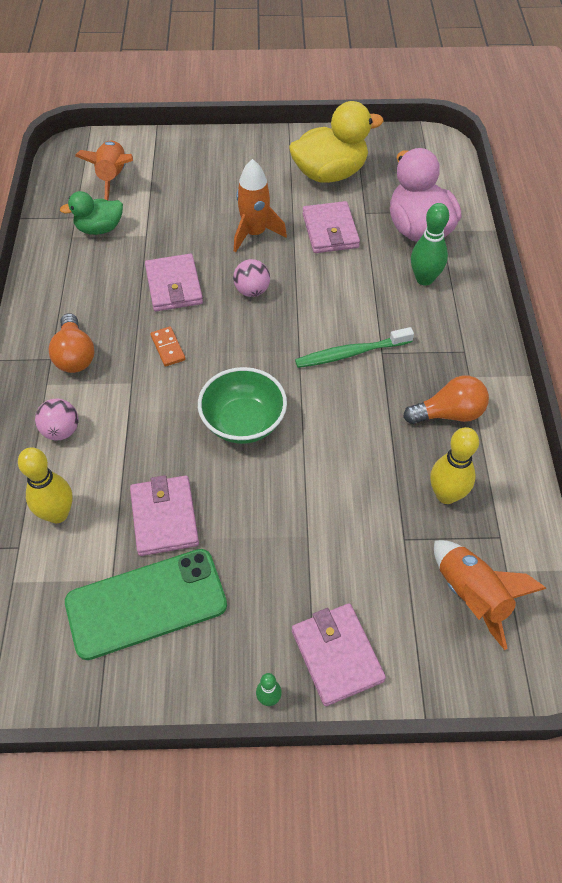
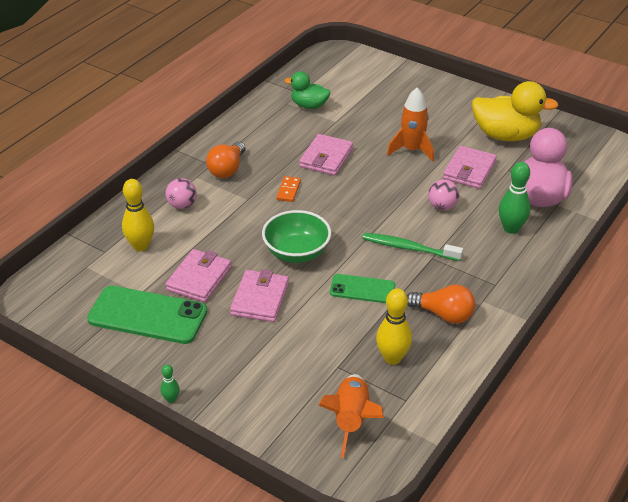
camera: 35 degrees right, 15 degrees down
orange rocket [75,141,133,200] -> none
pink ball [233,259,270,297] -> pink ball moved to [428,179,459,210]
pink wallet [292,603,386,706] -> pink wallet moved to [230,269,289,322]
none -> green phone [330,274,395,303]

